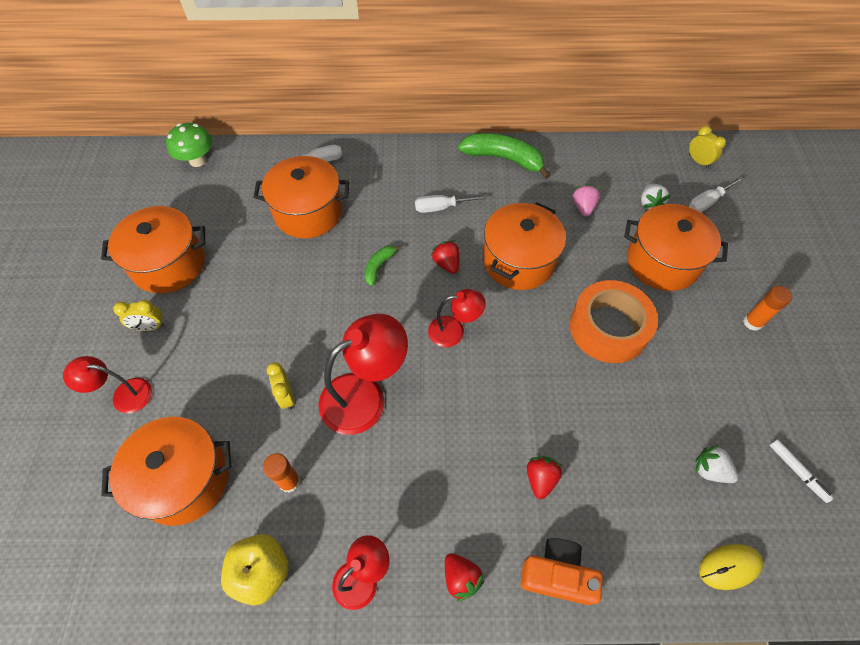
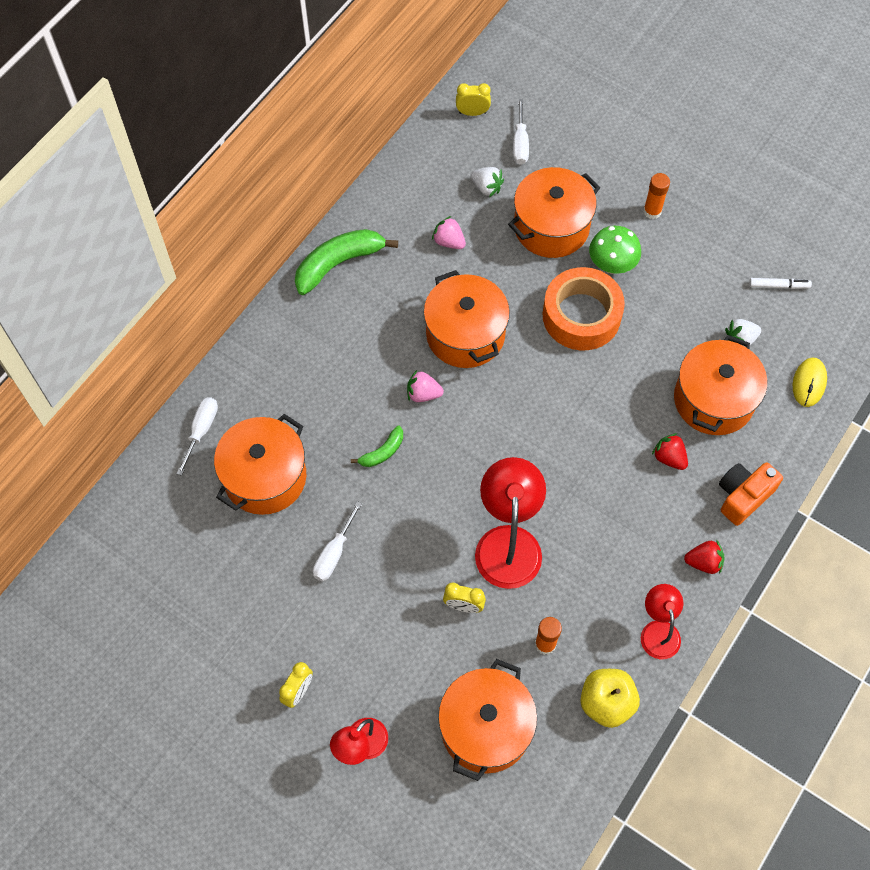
camera: 55 degrees left, 5 degrees up
orange pot [101,206,205,294] -> orange pot moved to [674,335,767,435]
green mushroom [166,123,213,167] -> green mushroom moved to [589,226,641,274]
green banana [365,246,402,286] -> green banana turned 105 degrees counterclockwise [351,426,403,467]
white screwdriver [415,195,487,213] -> white screwdriver moved to [313,501,362,581]
red lamp [428,289,486,347] -> none
red strawberry [431,240,460,274] -> pink strawberry [407,370,444,402]

